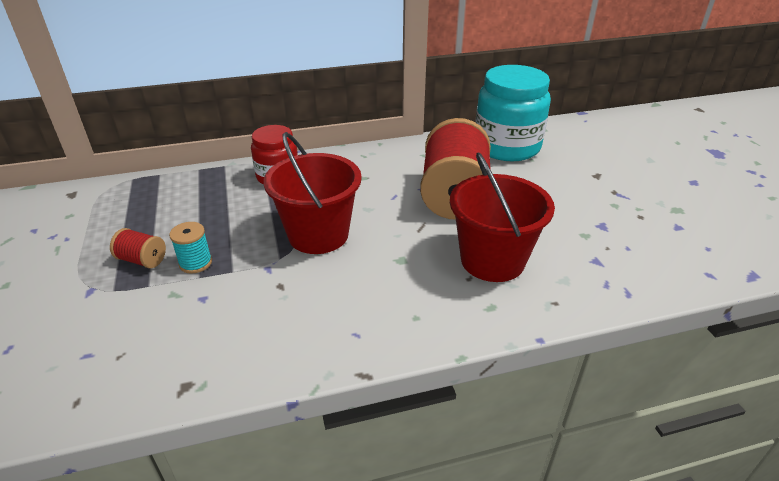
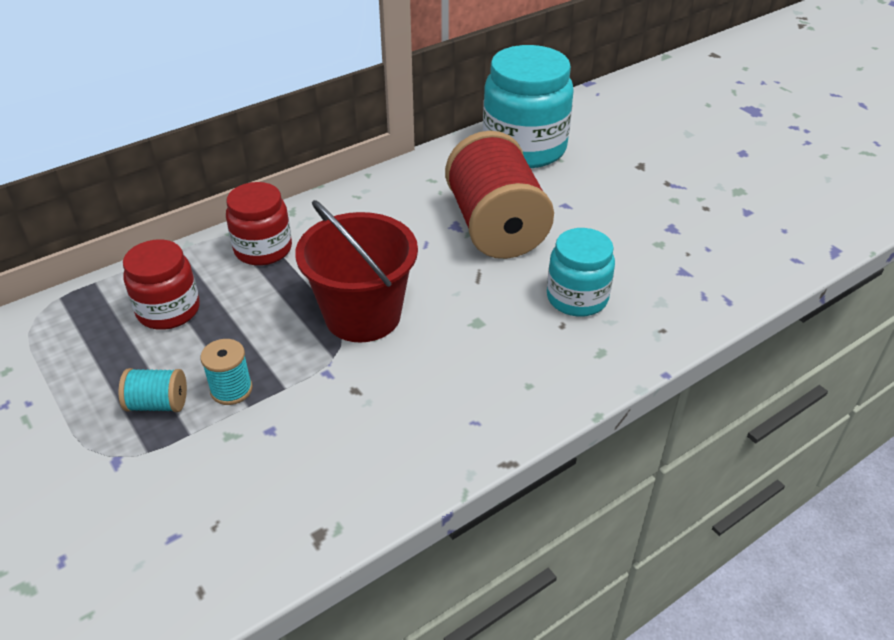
camera: 20 degrees left, 5 degrees up
red spool [110,228,166,269] -> turquoise spool [119,368,187,412]
red bucket [450,152,555,282] -> turquoise jar [547,228,615,317]
none -> red jar [123,239,200,330]

